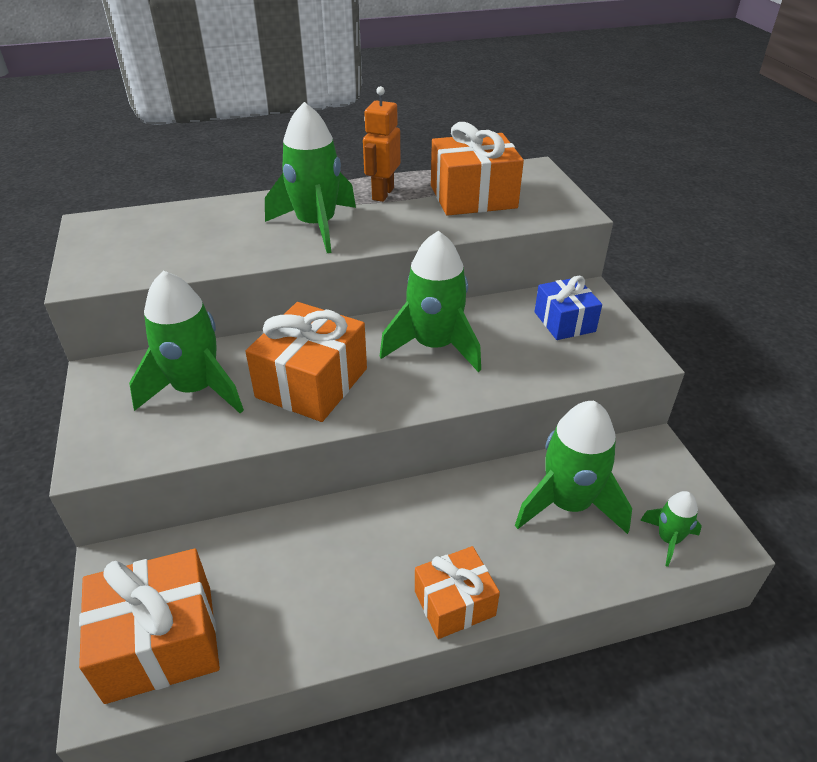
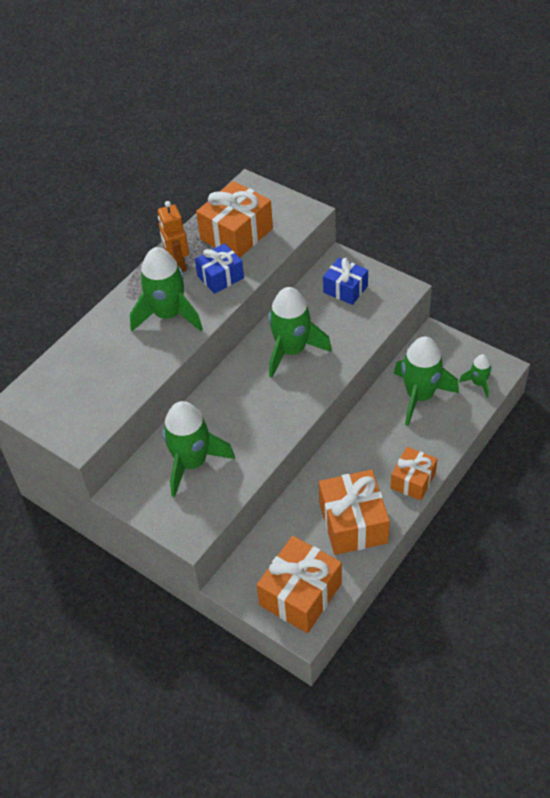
camera: 35 degrees left, 10 degrees up
orange gift [245,302,367,422] -> orange gift moved to [319,470,390,555]
none -> blue gift [195,243,244,294]

